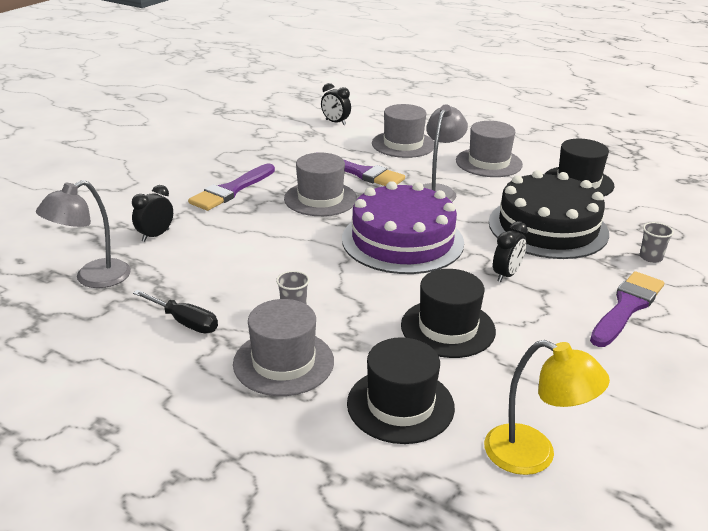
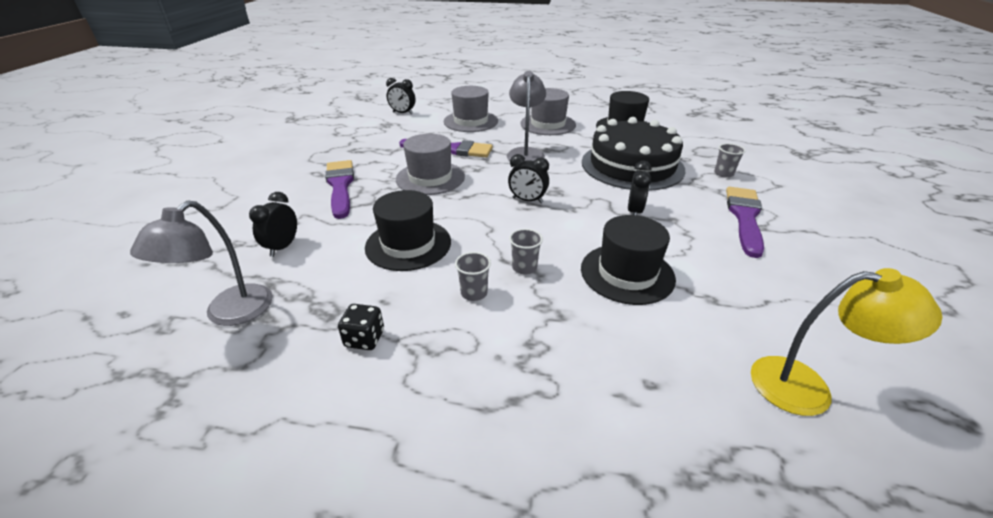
camera: 20 degrees left, 5 degrees up
black screwdriver [133,290,218,333] -> black dice [338,304,384,350]
purple brush [188,164,275,211] -> purple brush turned 150 degrees clockwise [325,160,354,219]
grey hat [233,299,334,396] -> none
purple cake [342,181,464,274] -> black clock [508,154,549,203]
black hat [347,337,455,444] -> black hat moved to [365,190,451,271]
none -> grey cup [509,229,543,274]

